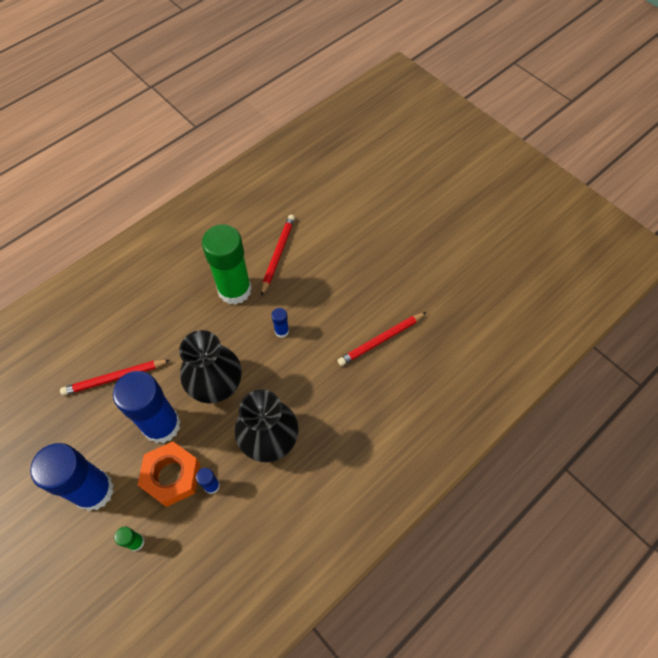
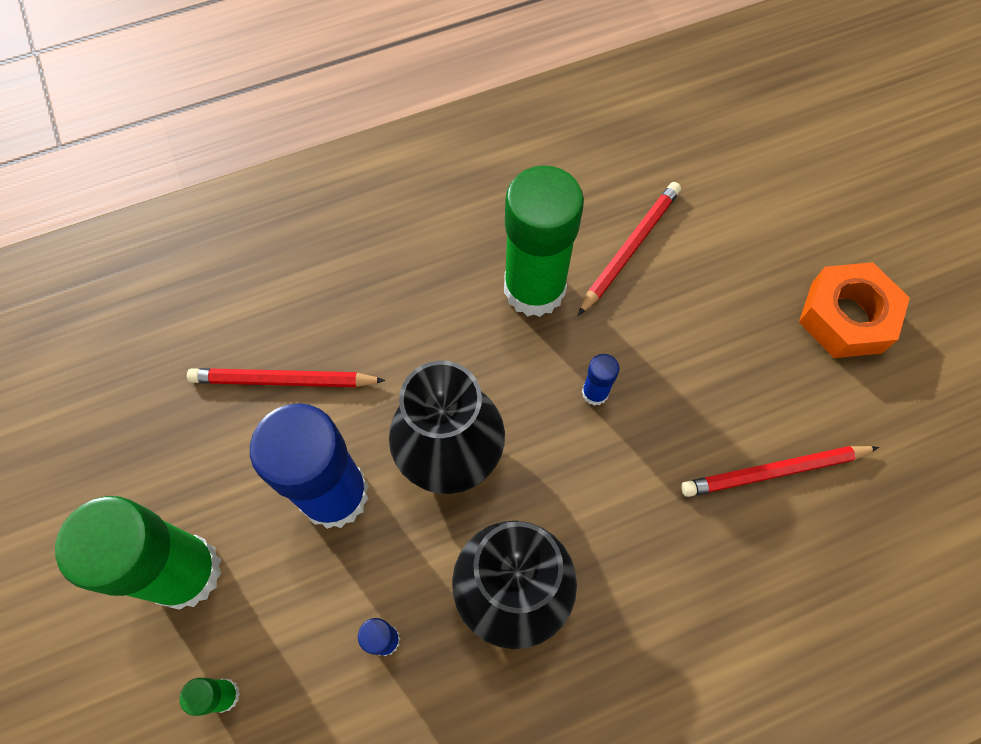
camera: 20 degrees right, 5 degrees up
blue glue stick [30,443,114,511] -> green glue stick [55,496,222,610]
orange nut [138,442,200,507] -> orange nut moved to [799,262,910,358]

